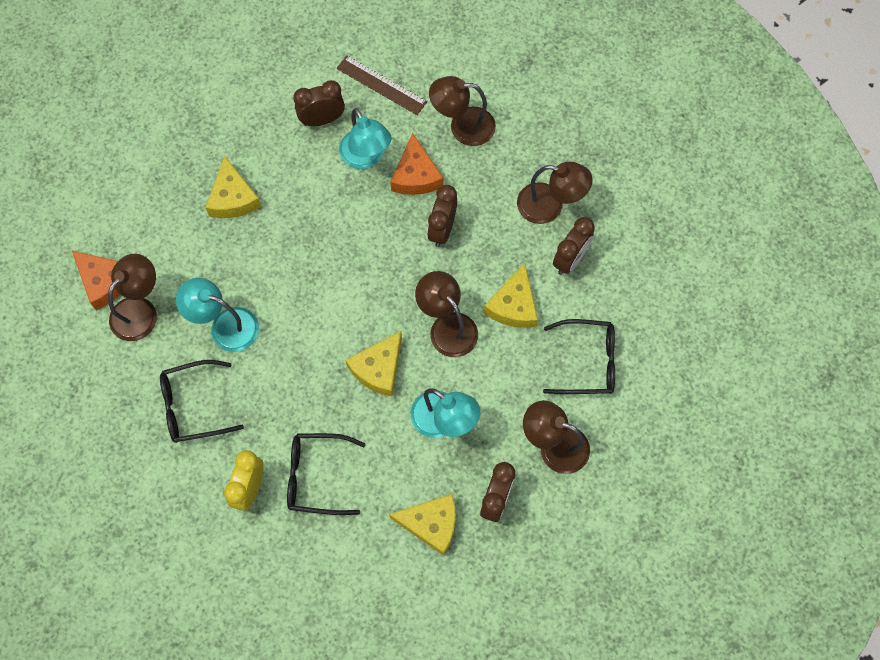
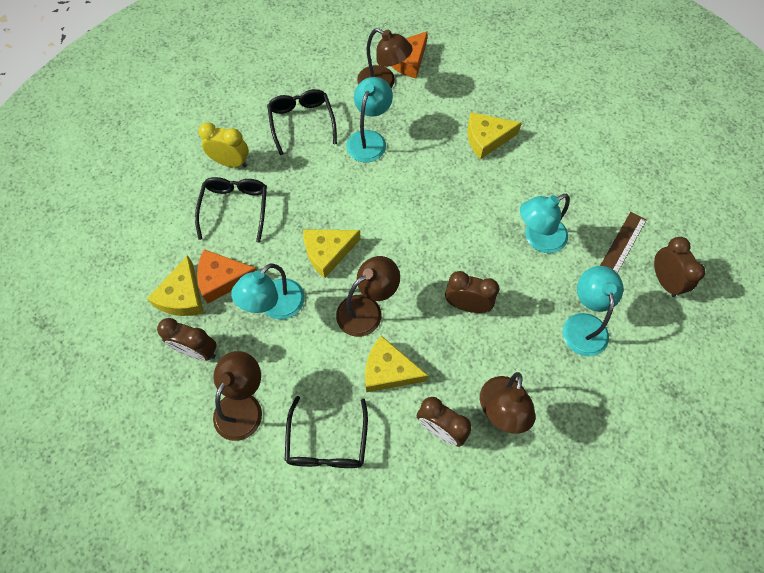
camera: 90 degrees right, 5 degrees down
brown clock [293,80,345,126] -> brown clock moved to [654,237,705,297]
yellow cheese [345,331,402,396] -> yellow cheese turned 60 degrees counterclockwise [303,229,361,278]
orange cheese [390,133,444,195] -> orange cheese moved to [197,249,257,304]
brown lamp [429,76,496,146] -> turquoise lamp [563,266,623,356]

